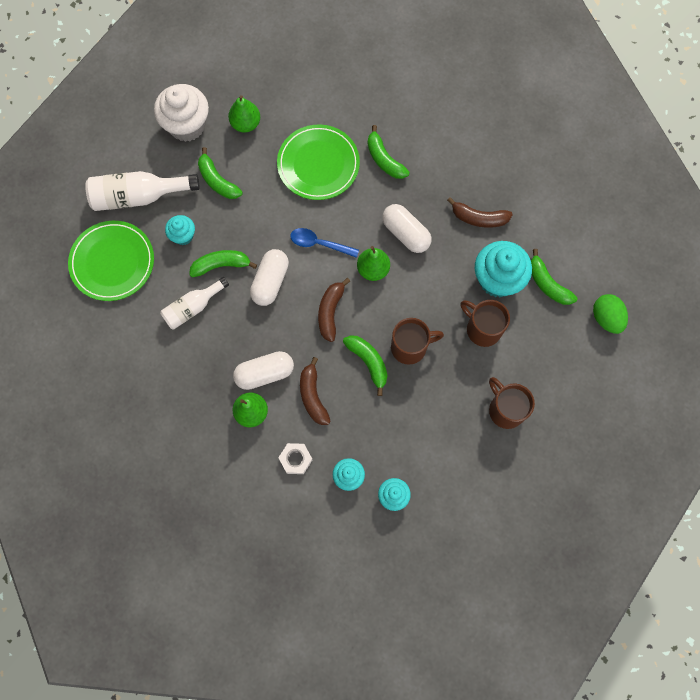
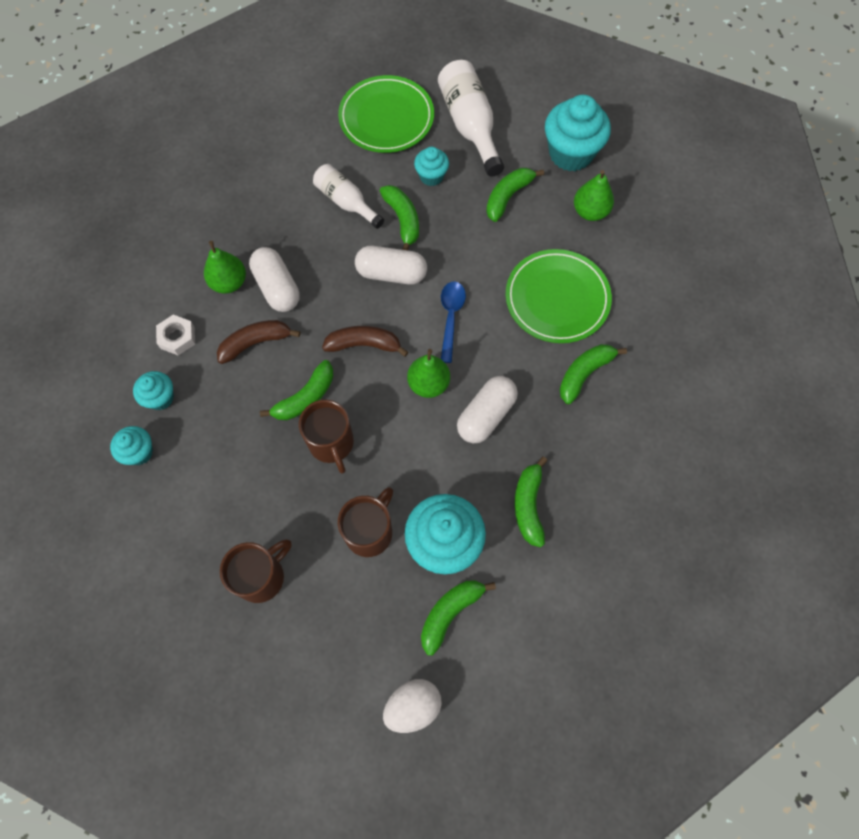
camera: 80 degrees right, 5 degrees down
white cupcake [154,84,209,142] -> turquoise cupcake [545,95,611,171]
brown banana [447,197,513,228] -> green banana [514,457,548,547]
green egg [593,294,628,334] -> white egg [383,679,442,733]

